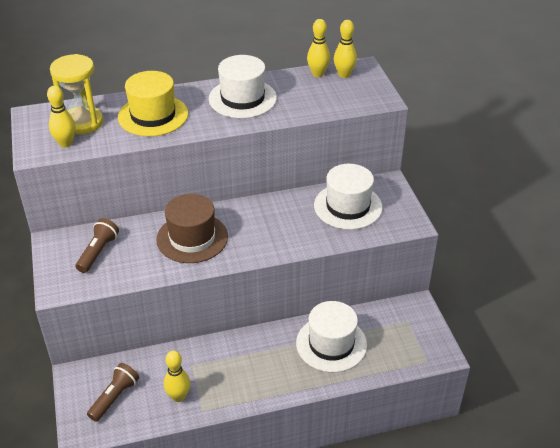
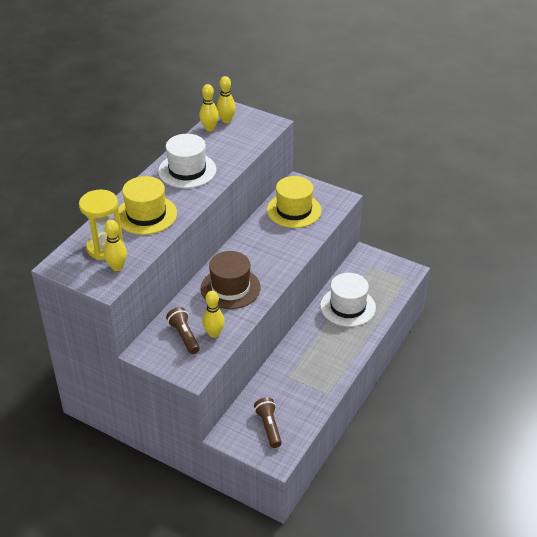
camera: 45 degrees left, 0 degrees up
yellow bowling pin [164,351,190,402] -> yellow bowling pin moved to [202,291,225,338]
white hat [314,164,383,230] -> yellow hat [267,176,322,228]

